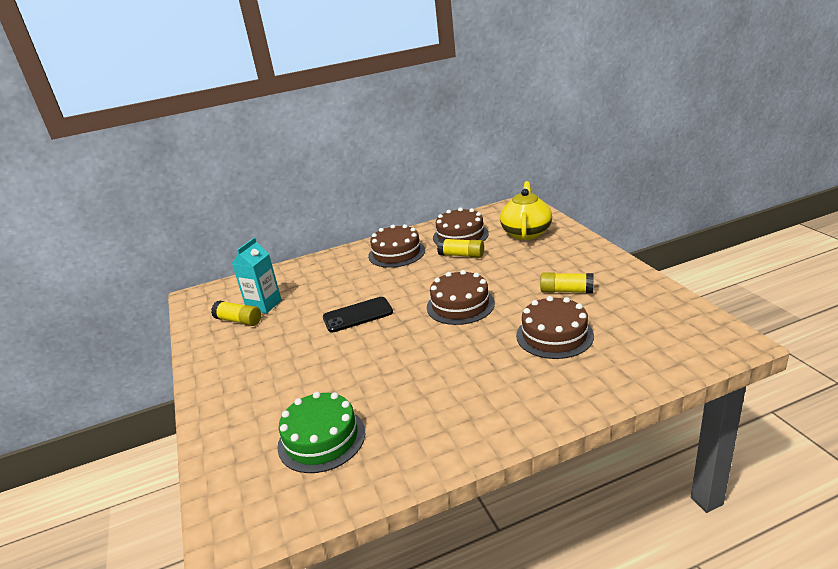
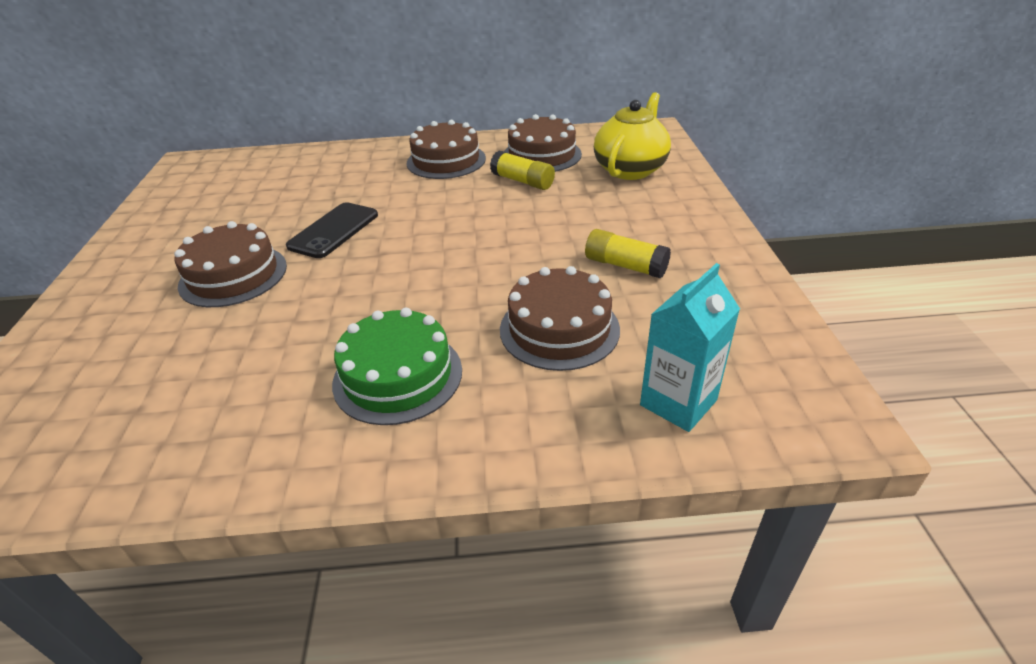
camera: 15 degrees right, 10 degrees up
yellow glue stick [211,301,261,326] -> none
turquoise carton [232,238,282,314] -> turquoise carton moved to [640,263,740,432]
green cake [277,392,365,473] -> green cake moved to [332,308,462,425]
black phone [323,297,393,332] -> black phone turned 60 degrees counterclockwise [286,202,378,258]
brown cake [427,270,495,325] -> brown cake moved to [174,221,287,307]

